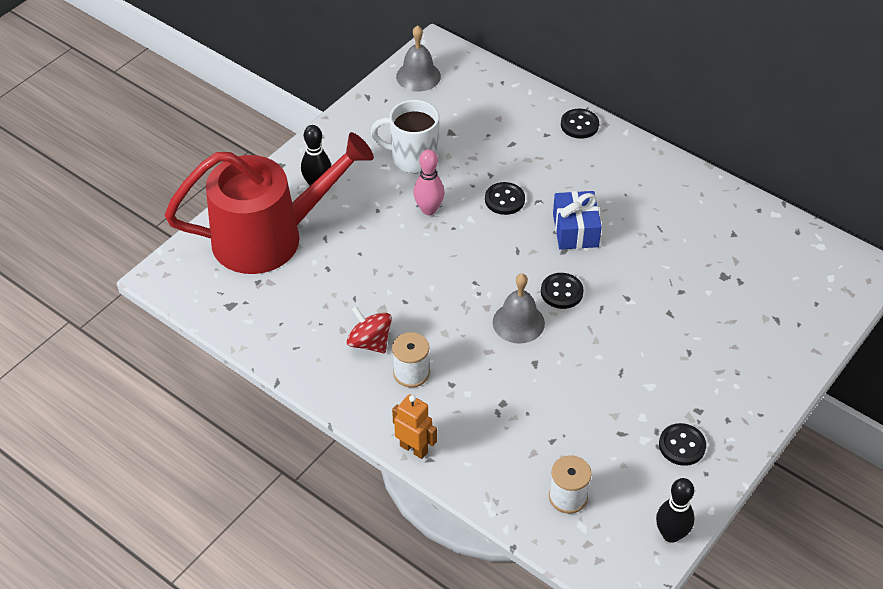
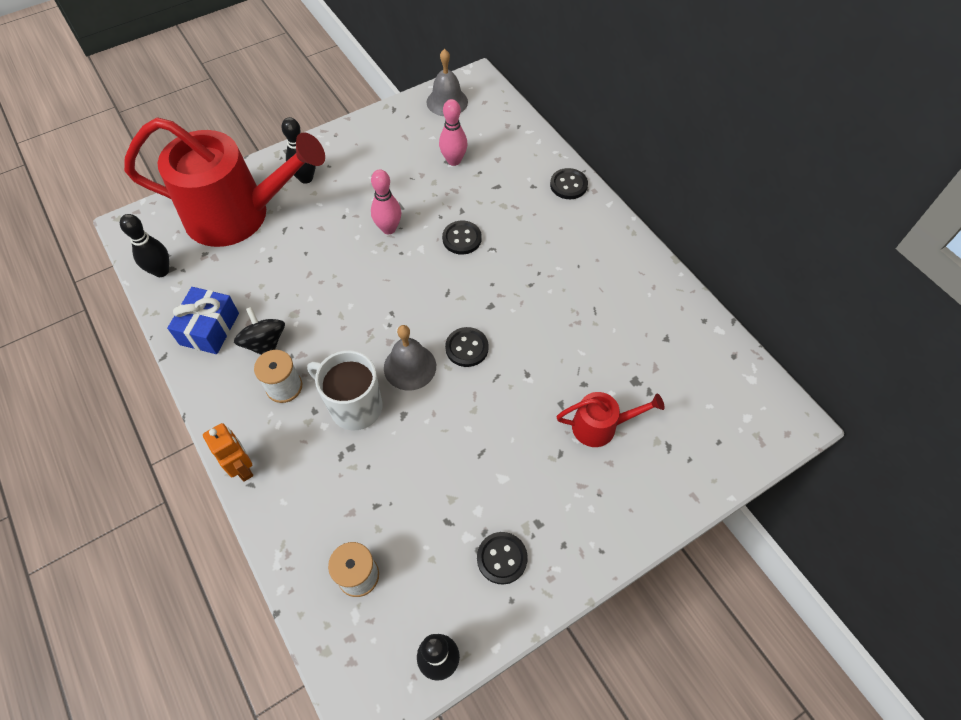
camera: 20 degrees right, 10 degrees up
red spinning top [347,306,392,353] -> black spinning top [234,307,285,355]
white mug [371,100,439,173] -> white mug moved to [307,350,383,430]
blue gift [553,191,602,250] -> blue gift moved to [167,287,239,354]
none -> black bowling pin [120,214,169,277]
none -> pink bowling pin [439,99,467,166]
none -> red watering can [556,392,664,447]

